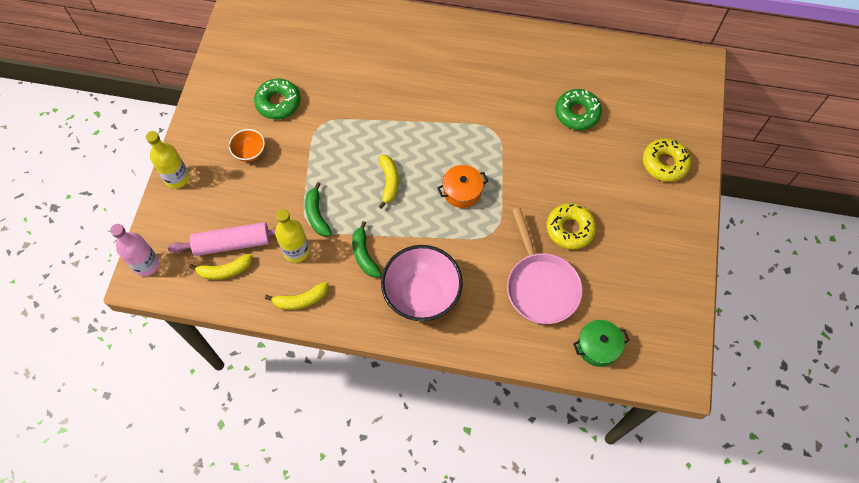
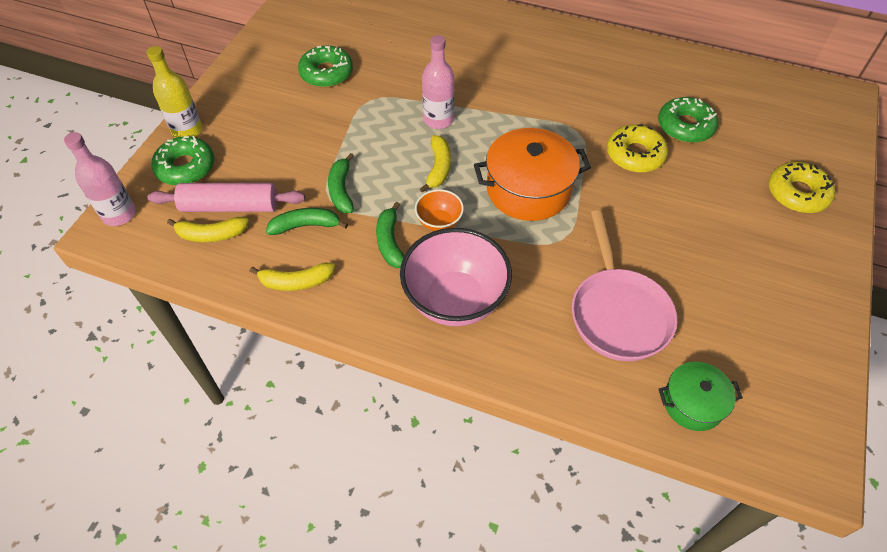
camera: 10 degrees right, 10 degrees down
orange bowl [229,129,265,162] -> orange bowl moved to [415,189,464,231]
yellow bottle [275,209,310,263] -> green banana [266,208,348,235]
orange pot [437,165,488,208] -> orange pot [474,128,591,221], size x1.72
yellow donut [547,203,596,249] -> yellow donut moved to [607,124,668,173]
none -> green donut [151,136,214,185]
none -> pink bottle [422,35,454,129]

